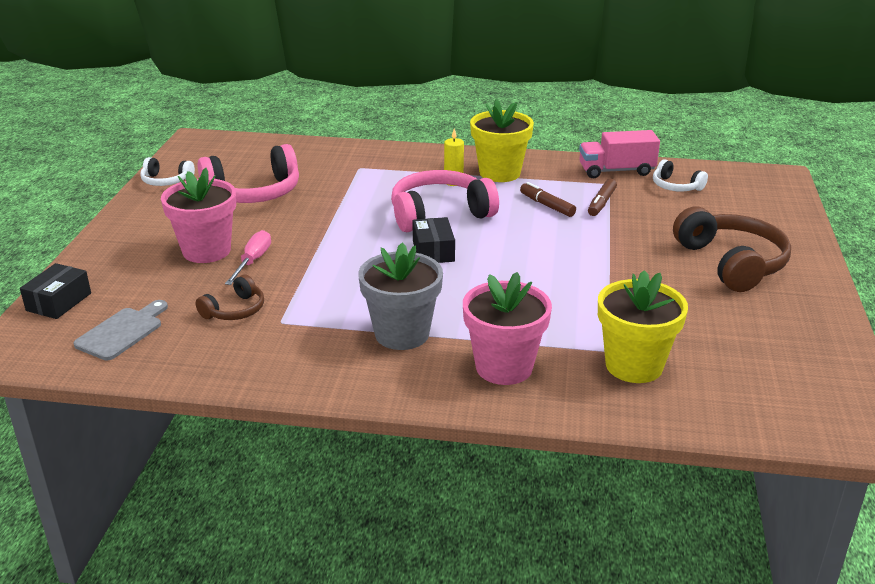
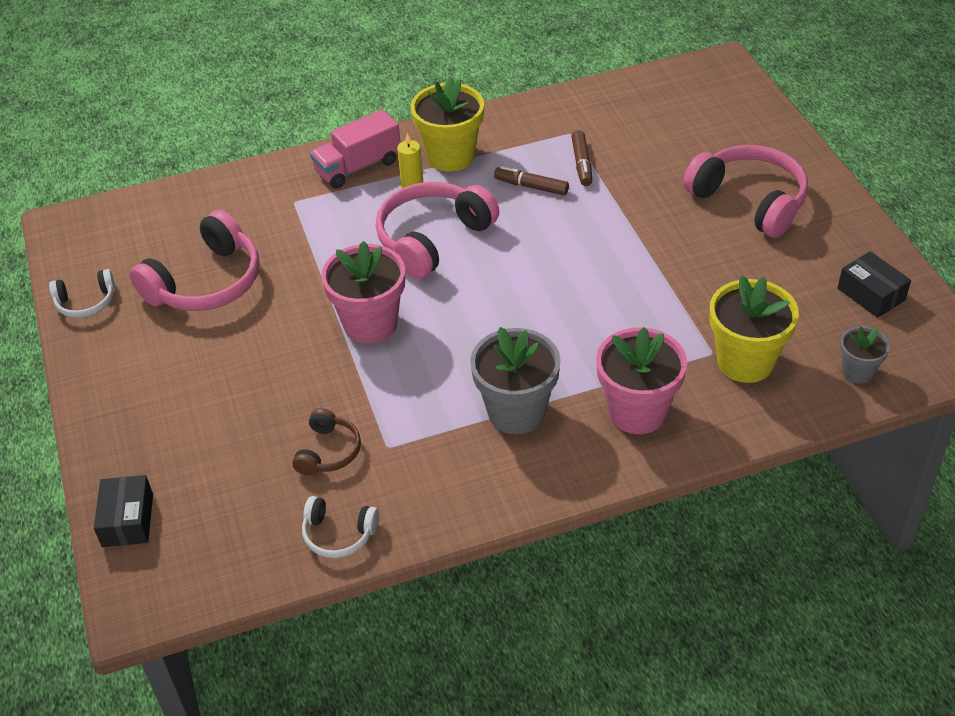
camera: 25 degrees left, 15 degrees up
grey cutting board [73,300,168,360] -> none
pink flower pot [161,168,236,263] -> pink flower pot moved to [321,241,405,344]
pink screwdriver [225,230,271,285] -> none
black box [412,217,455,263] -> black box moved to [838,251,911,318]
pink truck [579,130,660,178] -> pink truck moved to [310,110,401,189]
white headphones [653,159,708,192] -> white headphones moved to [302,496,379,558]
brown headphones [673,206,791,292] -> pink headphones [683,145,808,238]
none -> grey flower pot [840,326,890,384]

